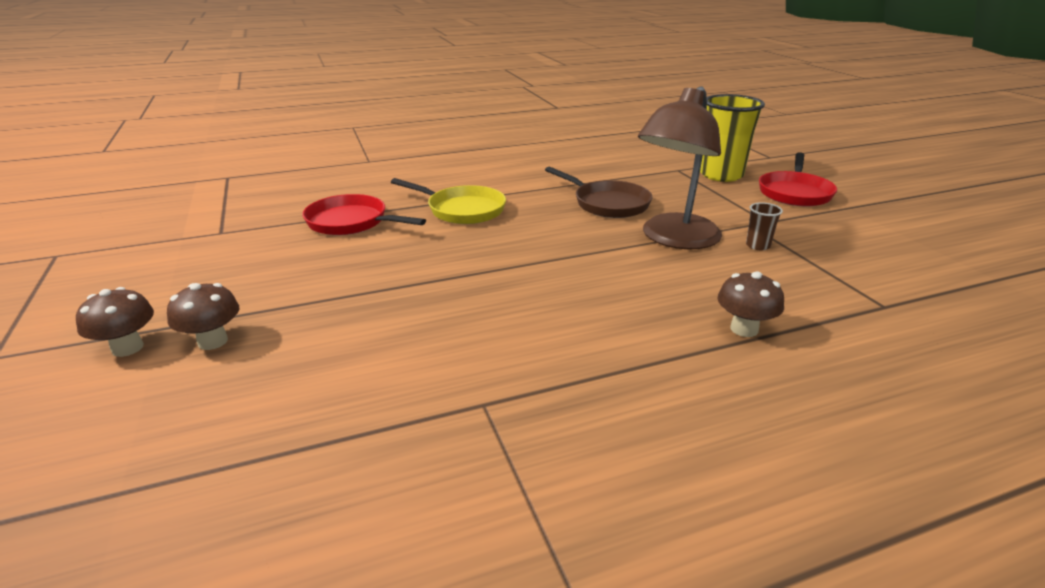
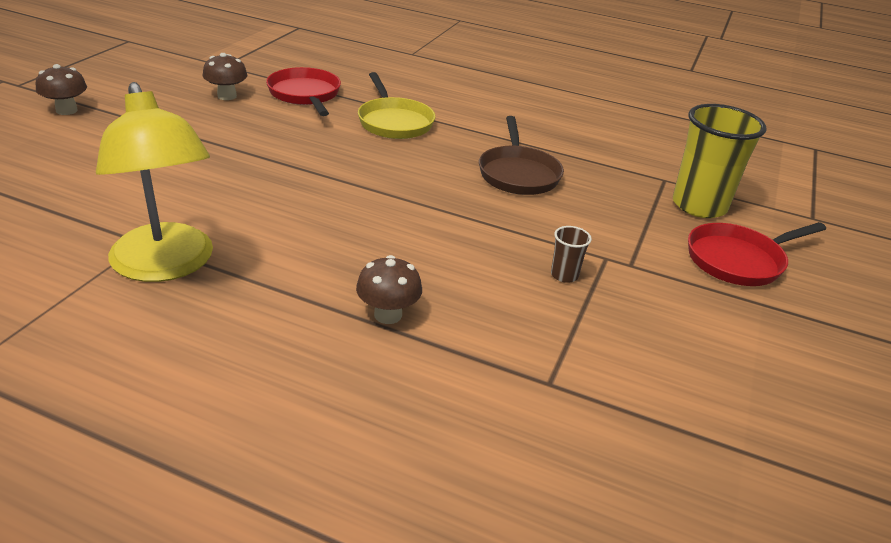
camera: 40 degrees right, 5 degrees up
brown mushroom [167,283,239,350] -> brown mushroom moved to [203,53,248,100]
brown lamp [638,86,722,249] -> none
none -> yellow lamp [96,82,213,282]

